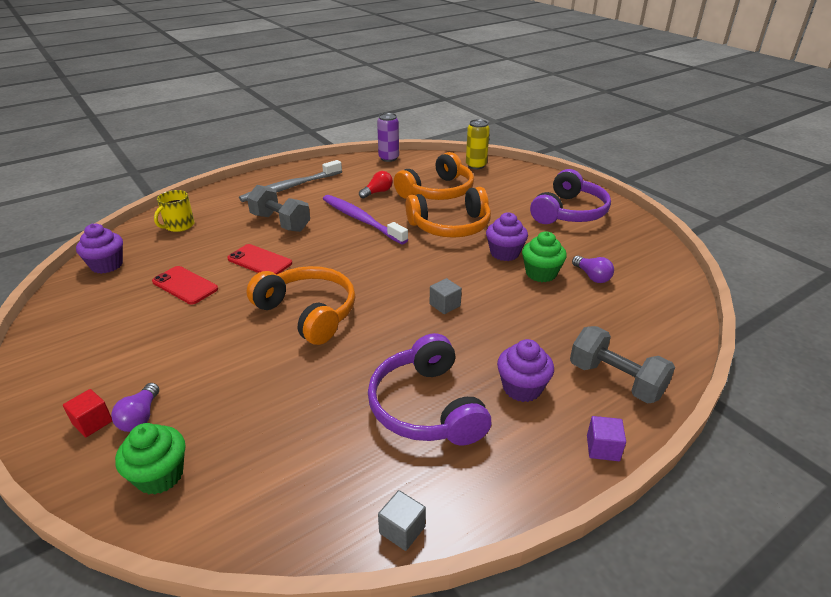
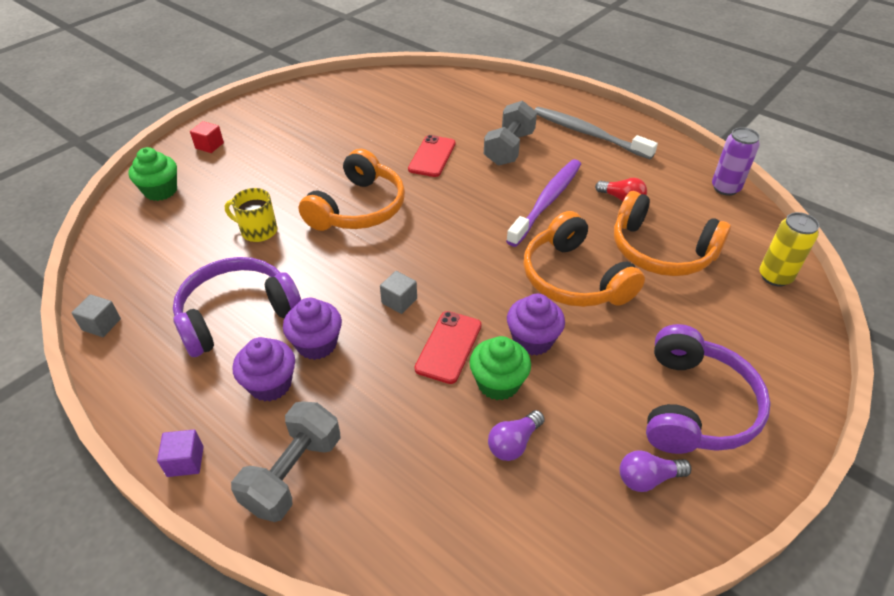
camera: 75 degrees right, 10 degrees up
purple cupcake [76,224,123,274] -> purple cupcake moved to [283,298,342,360]
purple light bulb [111,383,159,432] -> purple light bulb moved to [620,450,692,492]
red phone [152,266,218,304] -> red phone moved to [414,311,481,384]
yellow mug [154,190,195,232] -> yellow mug moved to [224,188,277,242]
purple headphones [530,169,611,224] -> purple headphones turned 90 degrees counterclockwise [646,324,771,454]

